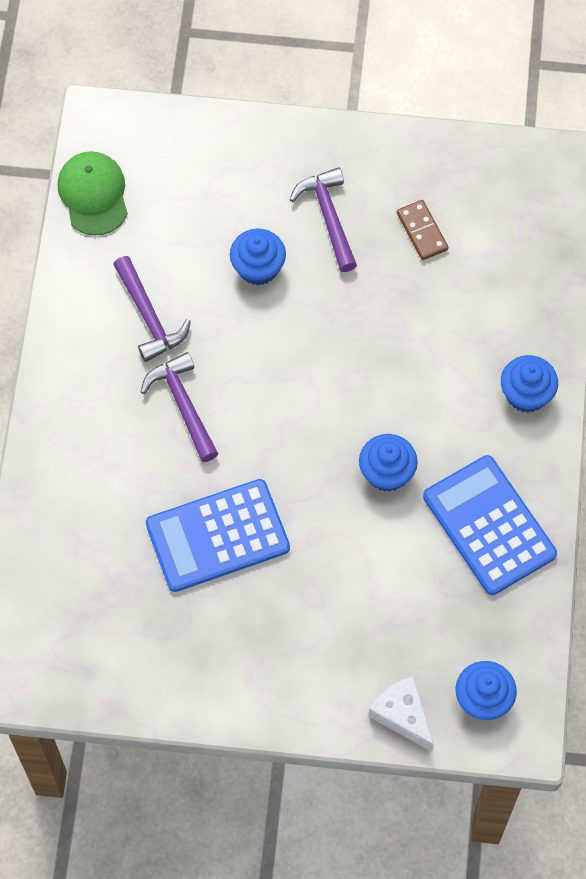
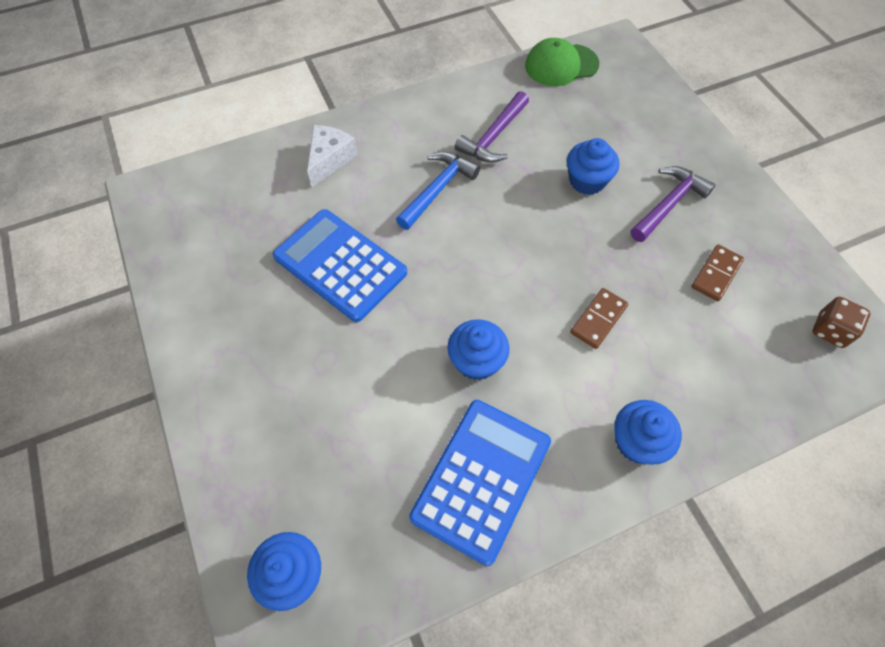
camera: 60 degrees right, 5 degrees down
green cap [57,151,128,236] -> green cap turned 150 degrees counterclockwise [525,38,599,86]
purple hammer [141,352,218,462] -> blue hammer [396,152,480,230]
white cheese [368,676,434,752] -> white cheese moved to [307,125,358,187]
none -> brown domino [570,288,628,349]
none -> brown dice [812,297,870,348]

